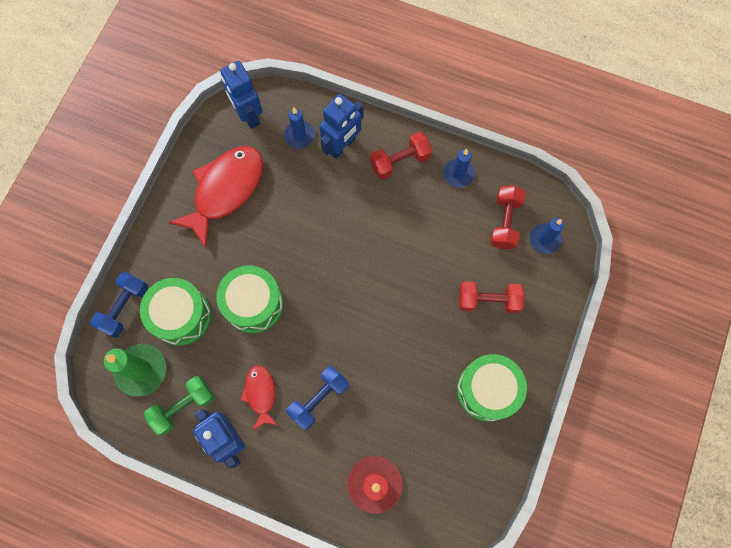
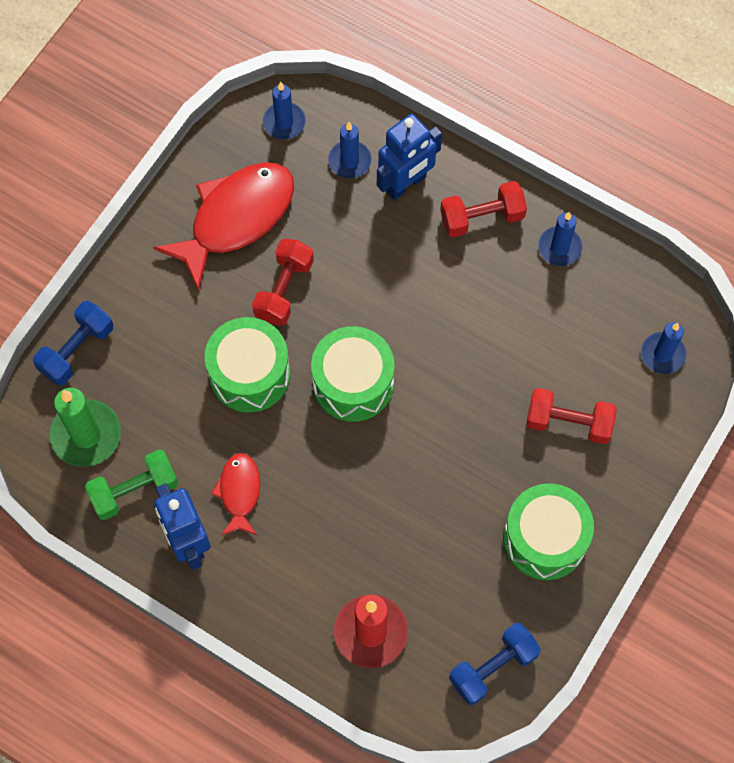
camera: 10 degrees right, 5 degrees down
green drum [140,278,211,346] -> green drum moved to [311,326,395,422]
blue robot [220,61,263,129] -> blue candle [263,82,306,140]
blue dumbbell [286,366,349,430] -> blue dumbbell moved to [449,623,541,705]
red dumbbell [490,185,526,249] -> red dumbbell moved to [252,239,314,326]

